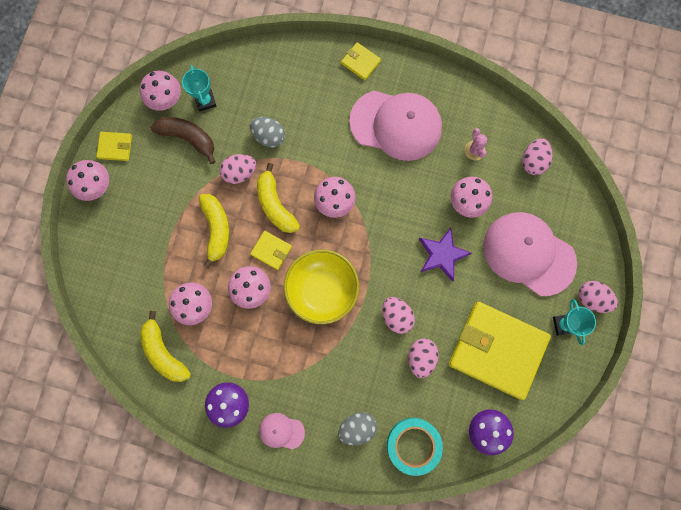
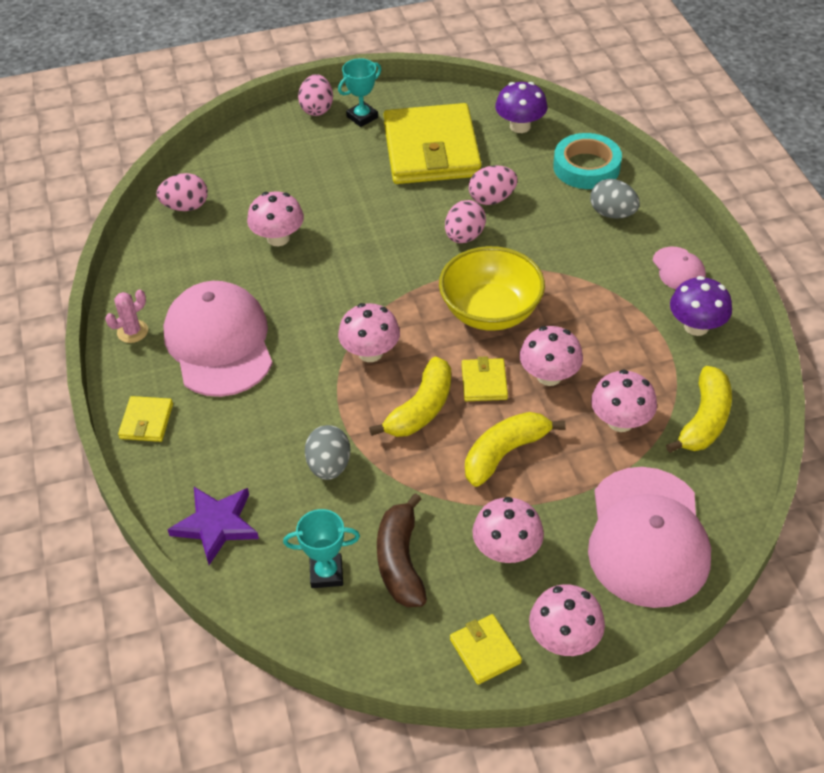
camera: 120 degrees left, 30 degrees down
pink mushroom [140,71,181,111] -> pink mushroom moved to [472,497,544,563]
turquoise trophy [182,65,216,111] -> turquoise trophy turned 45 degrees clockwise [283,509,360,588]
pink egg [220,154,256,184] -> none
purple star [419,228,472,281] -> purple star moved to [167,487,259,565]
pink cactus [465,128,487,160] -> pink cactus moved to [105,289,148,343]
pink cap [483,212,577,296] -> pink cap moved to [588,467,711,608]

